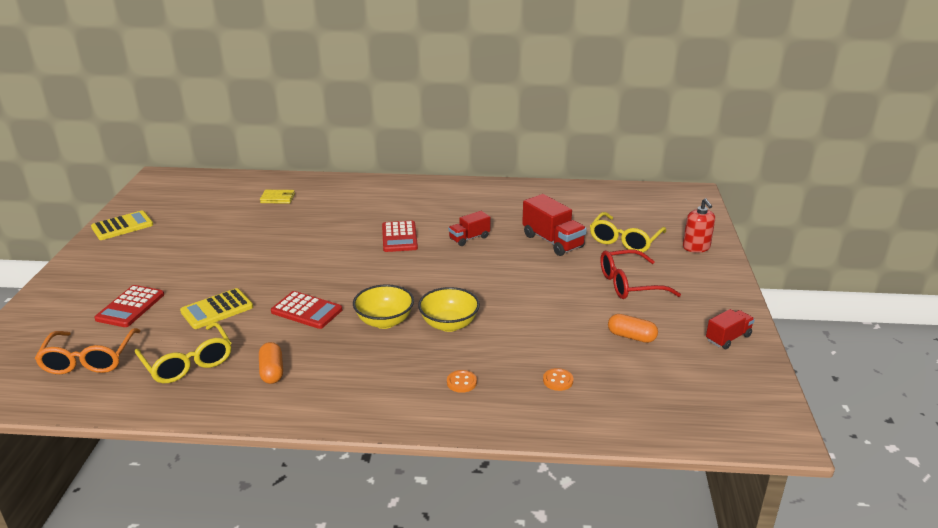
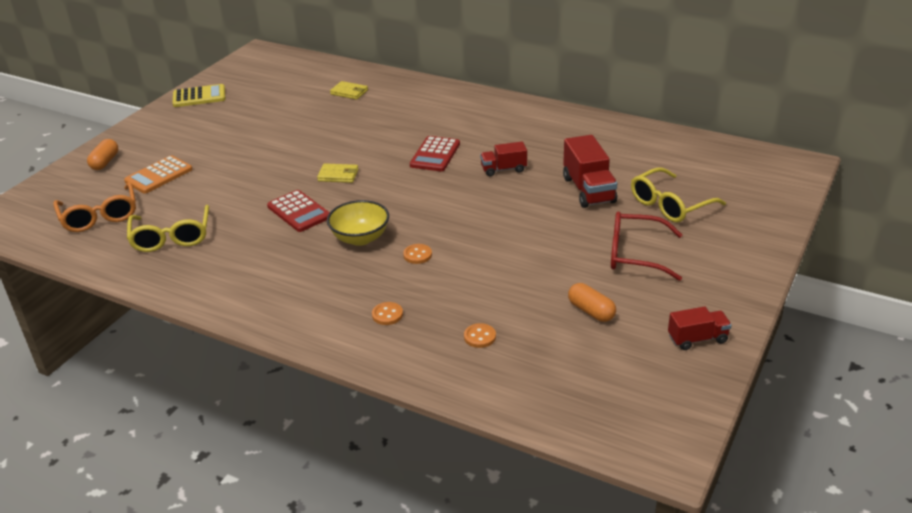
camera: 25 degrees right, 5 degrees up
orange glasses [35,328,140,374] -> orange glasses turned 45 degrees counterclockwise [53,182,136,232]
red calculator [94,285,164,327] -> orange calculator [124,155,193,194]
yellow calculator [180,288,253,329] -> none
orange capsule [259,342,283,384] -> orange capsule moved to [87,139,118,170]
yellow bowl [418,287,480,332] -> orange button [403,244,432,264]
red soap dispenser [683,198,715,253] -> none
none -> yellow wallet [317,163,358,183]

